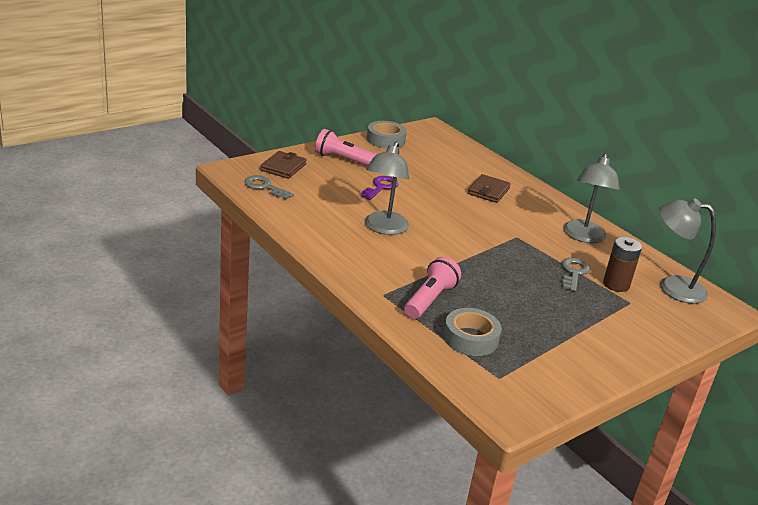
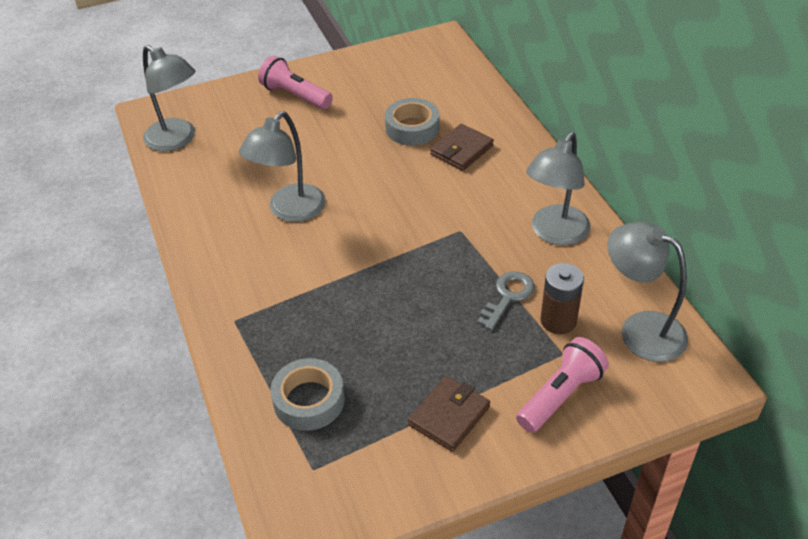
camera: 20 degrees right, 15 degrees up
grey key [244,175,294,200] -> grey lamp [143,45,195,151]
brown wallet [260,151,307,179] -> brown wallet moved to [408,376,490,452]
purple key [361,176,399,200] -> none
grey tape [367,121,407,149] -> grey tape moved to [385,98,439,146]
pink flashlight [404,257,461,319] -> pink flashlight moved to [516,337,609,433]

